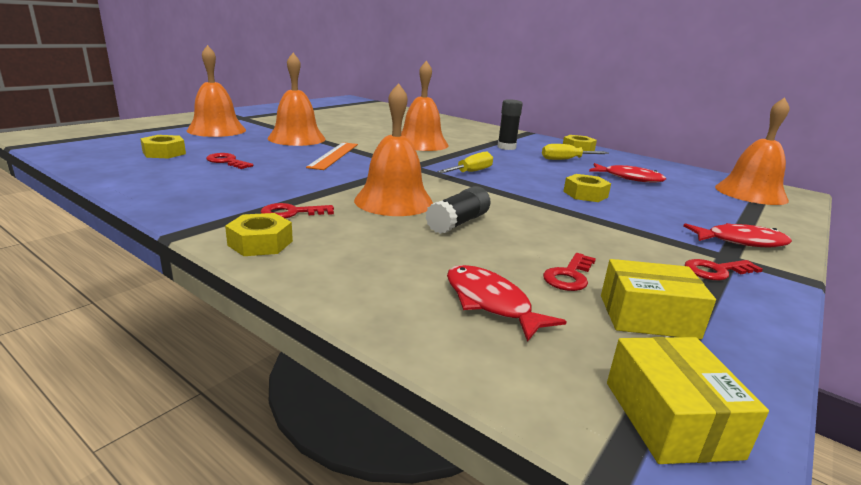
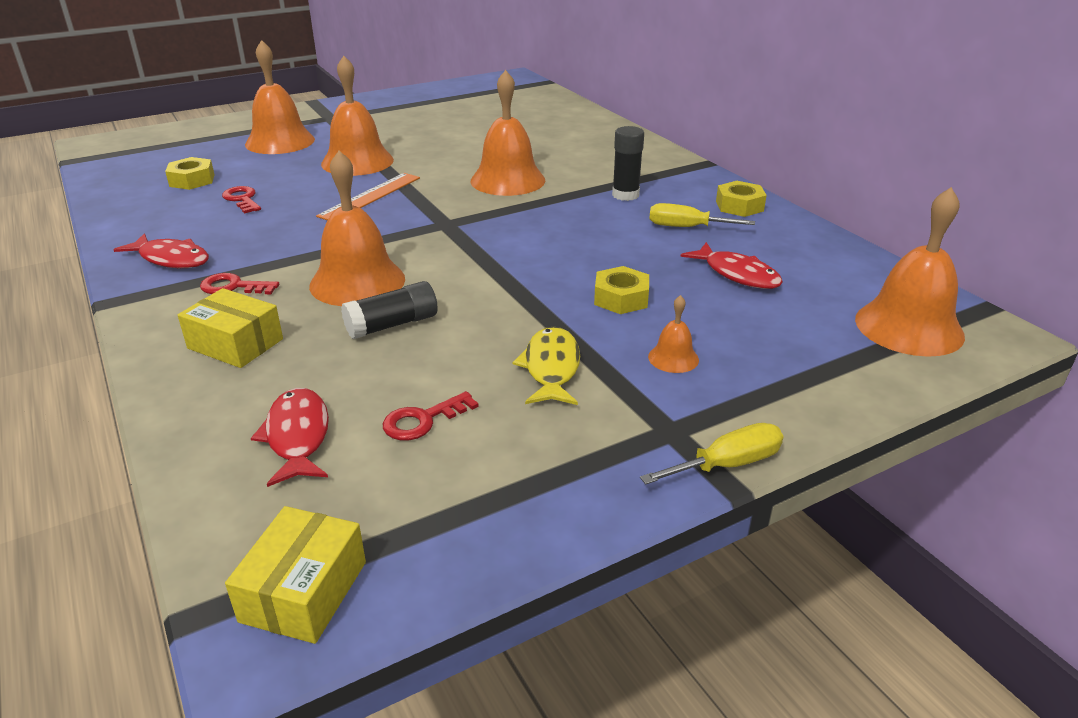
camera: 25 degrees right, 10 degrees up
yellow nut [225,213,293,256] -> none
yellow screwdriver [438,152,493,173] -> yellow screwdriver moved to [640,423,783,485]
yellow box [601,259,716,339] -> yellow box moved to [178,288,283,368]
red fish [683,223,792,247] -> red fish moved to [113,234,209,268]
red key [685,259,763,280] -> none
none -> yellow fish [512,327,580,405]
none -> orange bell [648,295,699,373]

